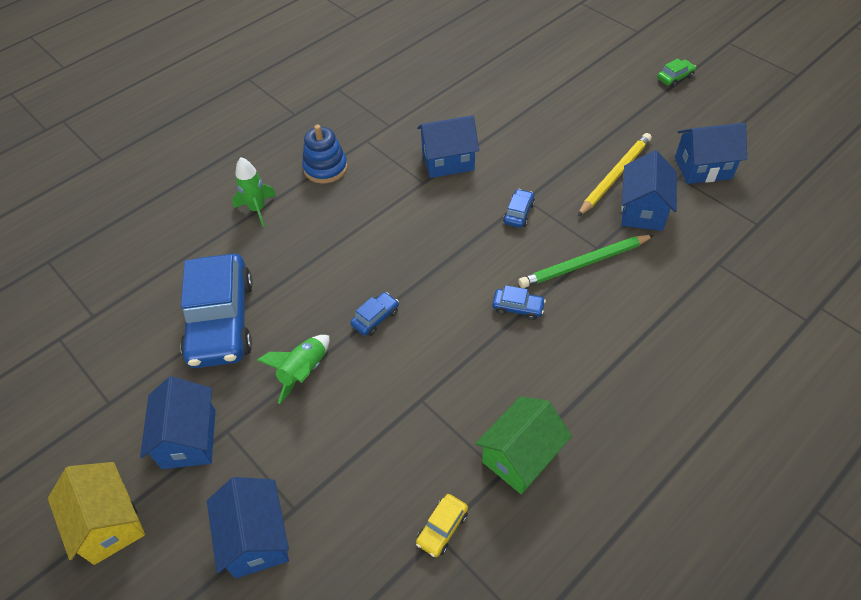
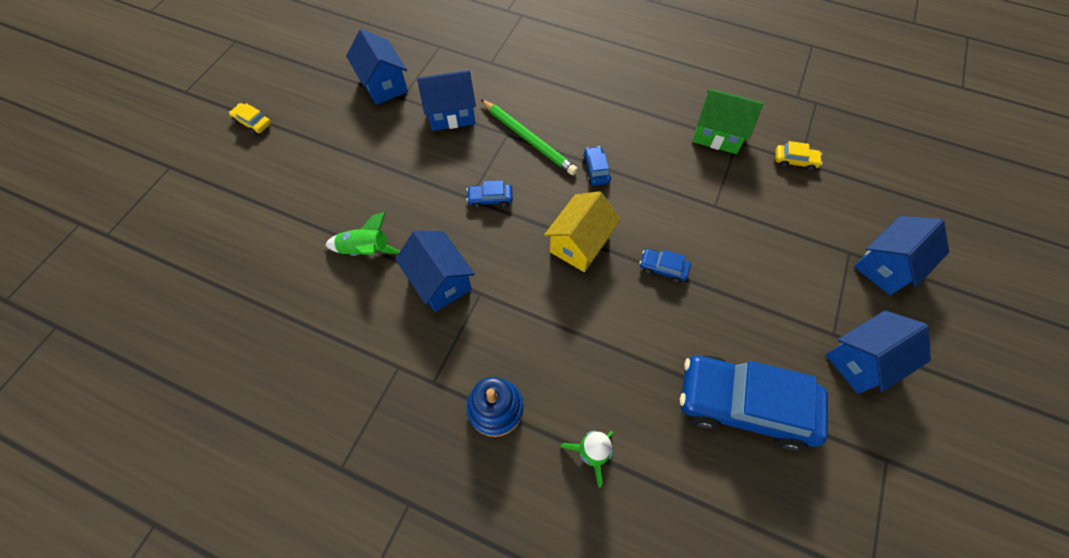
camera: 115 degrees left, 10 degrees up
yellow house [48,462,145,565] -> yellow house moved to [544,191,621,272]
blue car [180,254,253,368] -> blue car turned 135 degrees counterclockwise [680,356,828,451]
green rocket [257,335,330,404] -> green rocket moved to [325,212,400,256]
yellow pencil [577,133,652,217] -> none
green car [657,58,696,87] -> yellow car [229,103,271,135]

